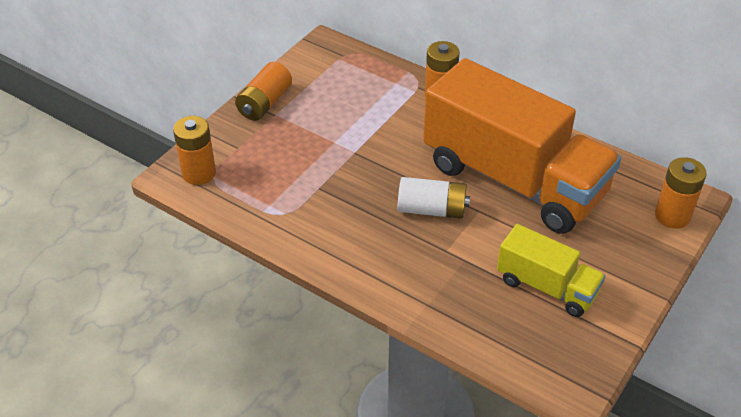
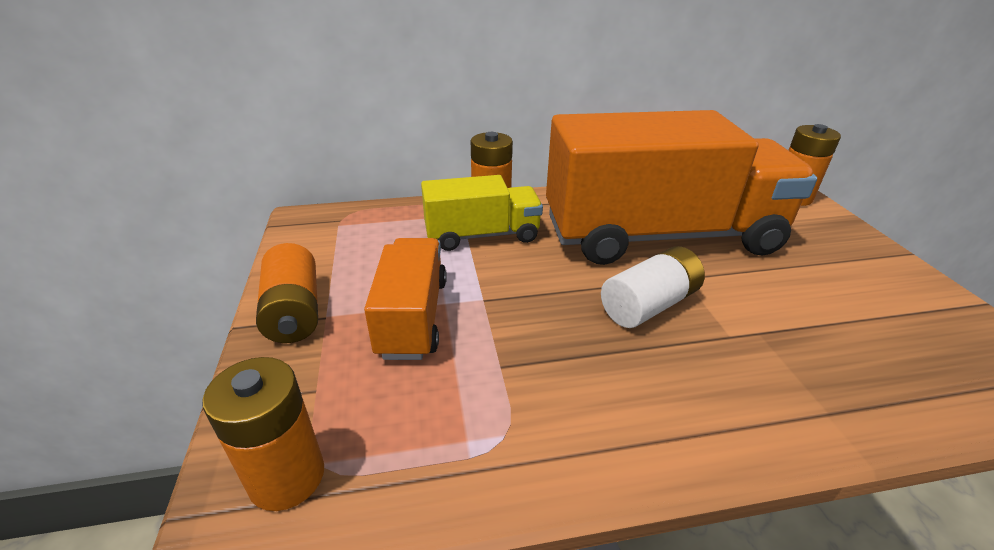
camera: 45 degrees left, 10 degrees down
yellow truck [497,224,606,317] -> yellow truck moved to [421,175,543,251]
none -> orange truck [364,238,447,360]

